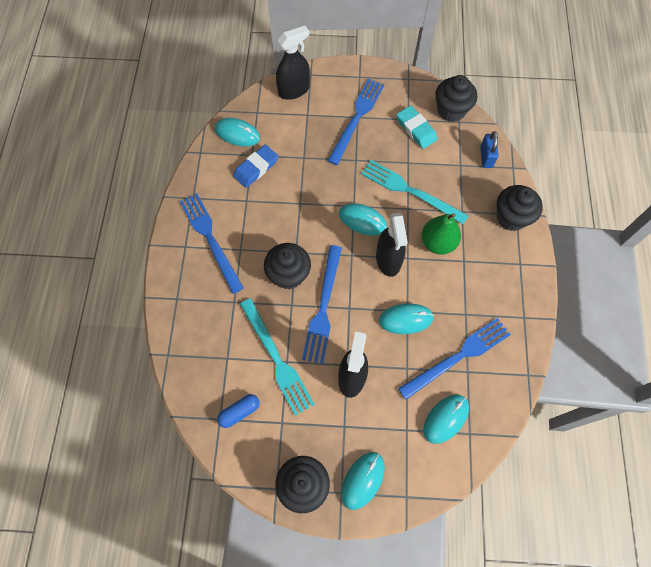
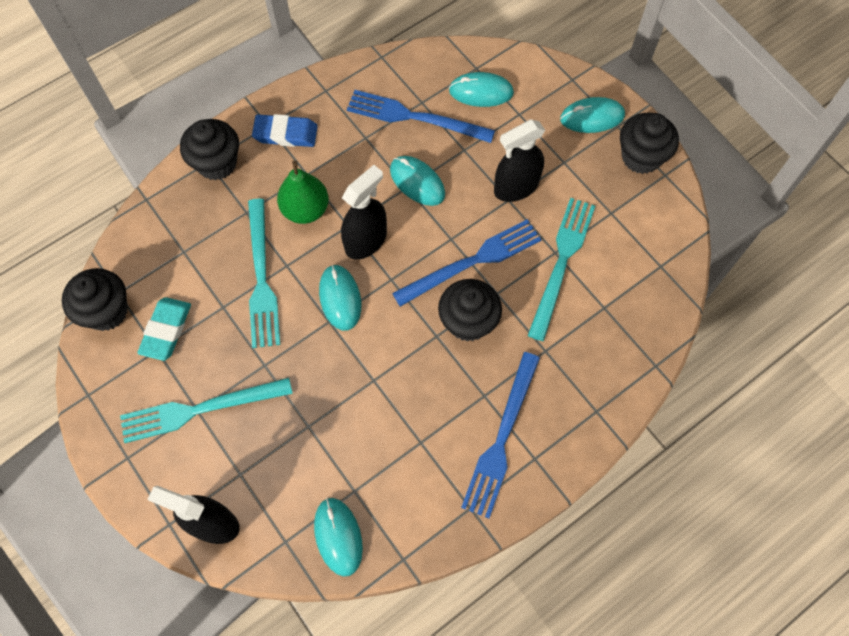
camera: 130 degrees left, 0 degrees up
blue capsule [217,394,260,428] -> none
blue eraser [233,145,278,188] -> blue eraser moved to [252,114,318,147]
blue fork [328,79,385,165] -> turquoise fork [120,378,293,443]
blue padlock [480,131,498,168] -> none

